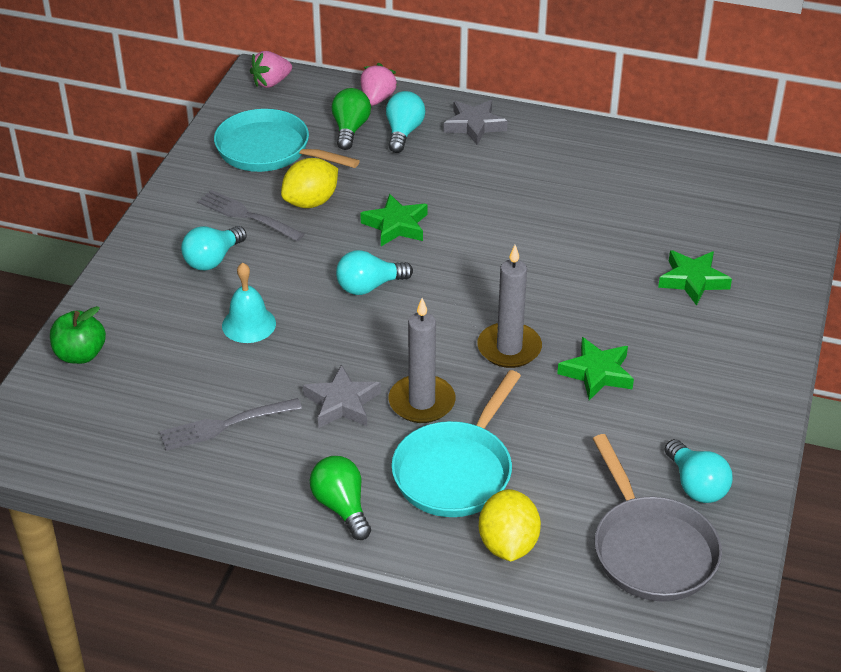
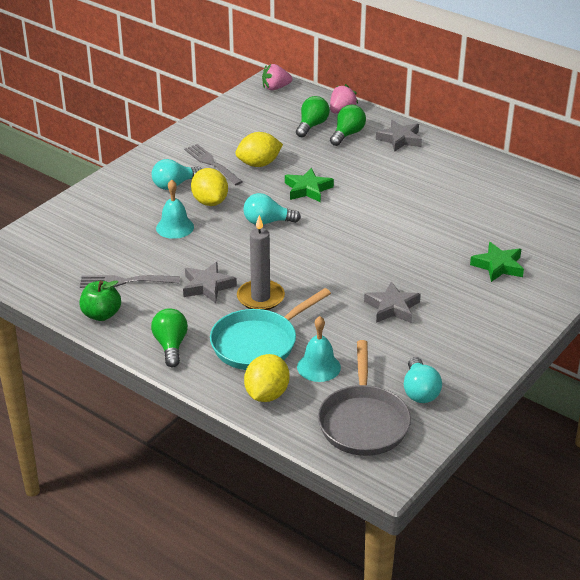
camera: 20 degrees right, 5 degrees down
green apple [50,306,106,364] -> green apple moved to [79,280,121,321]
turquoise pan [214,109,360,172] -> none
turquoise light bulb [386,91,425,153] -> green light bulb [330,105,366,146]
grey candle [477,245,542,368] -> none
green star [557,337,634,400] -> grey star [364,281,421,323]
none -> yellow lemon [191,168,228,206]
none -> turquoise bell [297,316,341,382]

